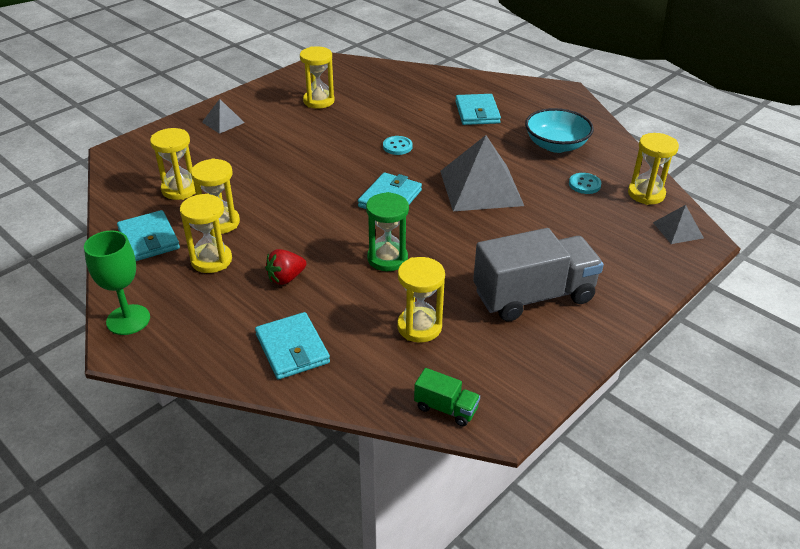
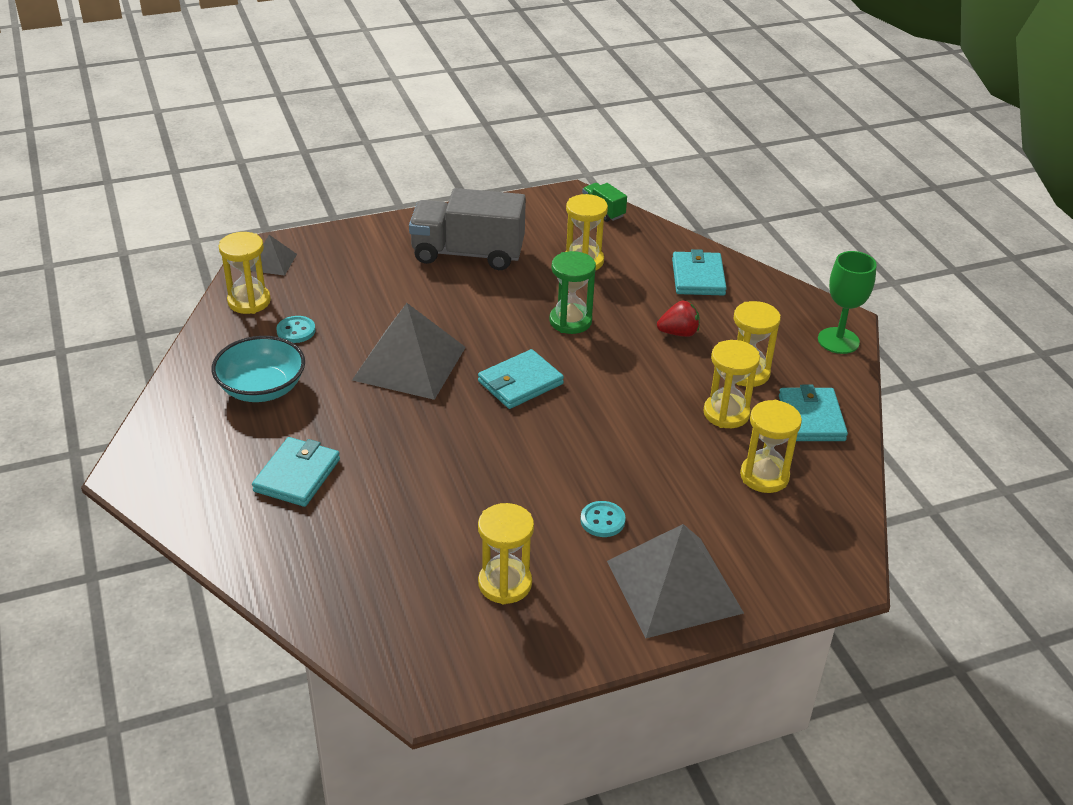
camera: 155 degrees left, 0 degrees up
grey pyramid [202,99,245,134] -> grey pyramid [607,524,744,638], size x2.07
turquoise button [383,136,413,155] -> turquoise button moved to [581,501,626,537]

